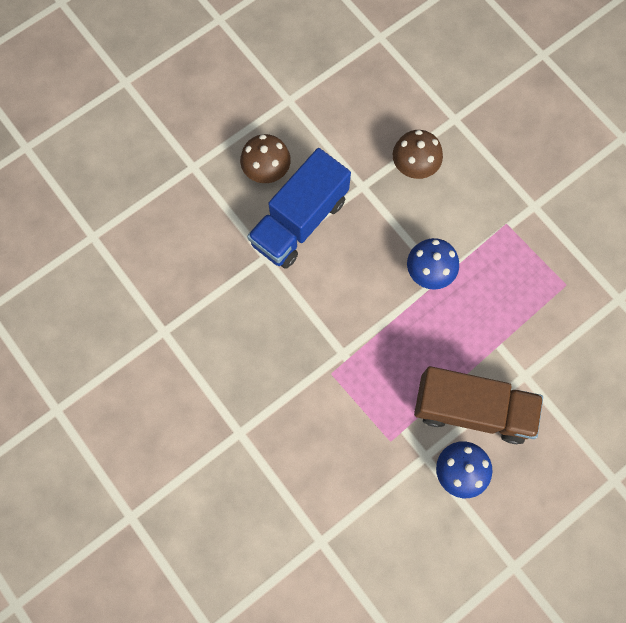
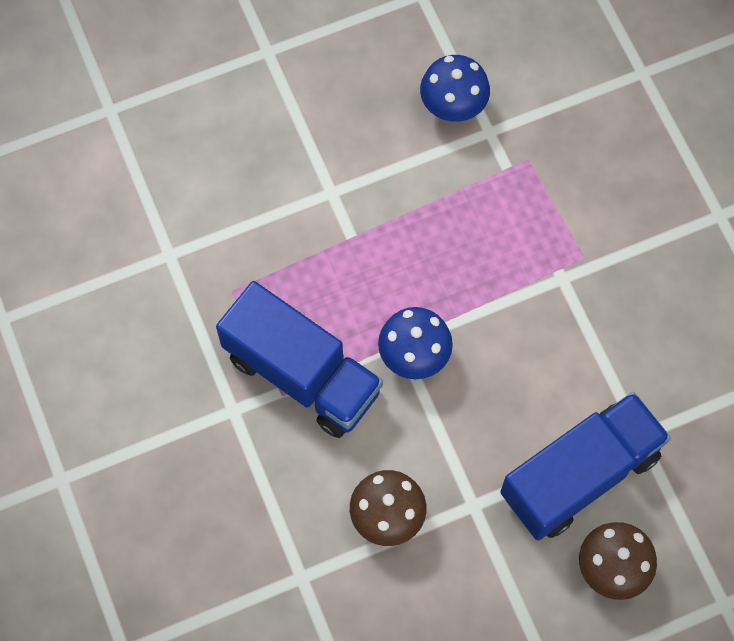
camera: 165 degrees left, 5 degrees down
brown truck [414,366,543,444] -> none
none -> blue truck [216,281,383,438]

